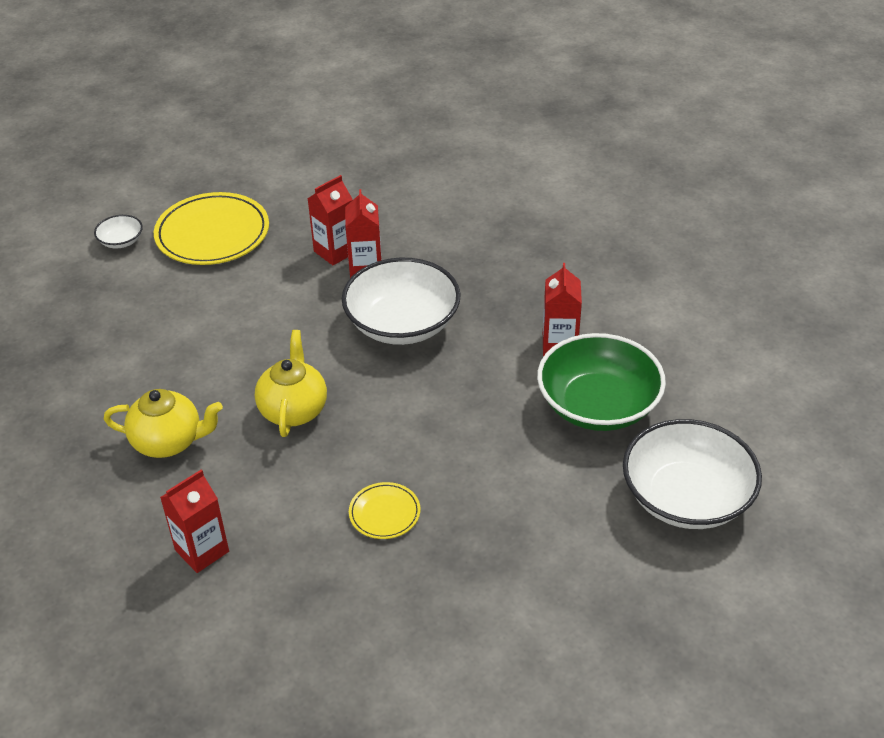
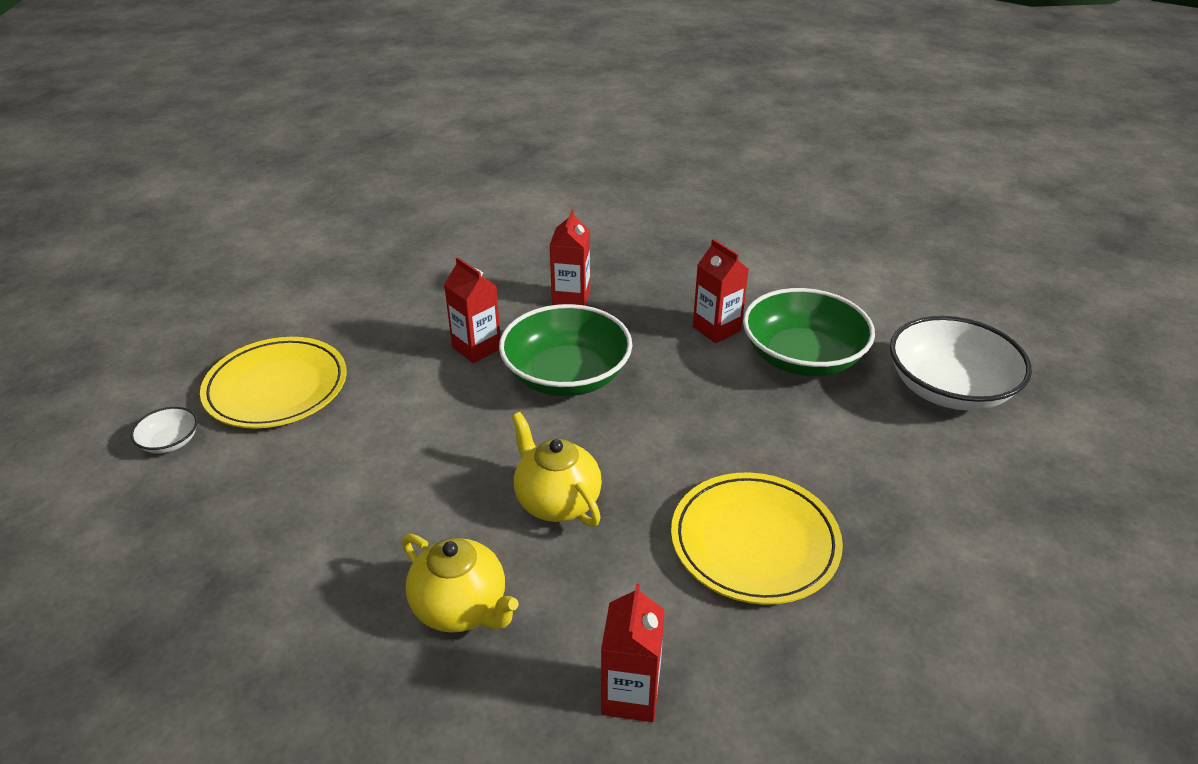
camera: 40 degrees left, 5 degrees down
yellow teapot [104,389,223,458] -> yellow teapot turned 75 degrees clockwise [402,534,519,633]
red carton [308,175,353,266] -> red carton moved to [550,209,590,306]
white bowl [342,258,461,345] -> green bowl [499,304,632,396]
yellow plate [349,482,420,539] -> yellow plate [671,472,843,605], size x2.01

